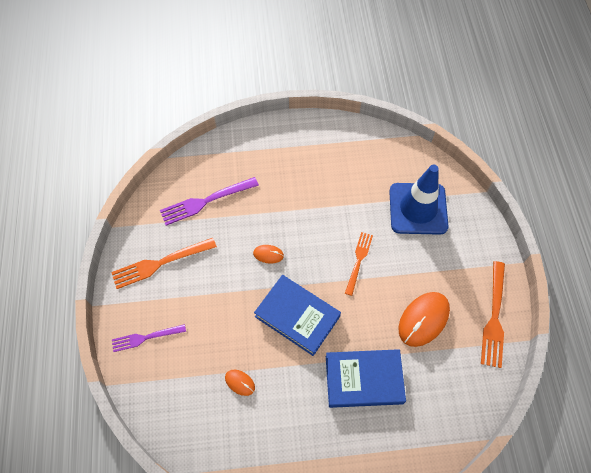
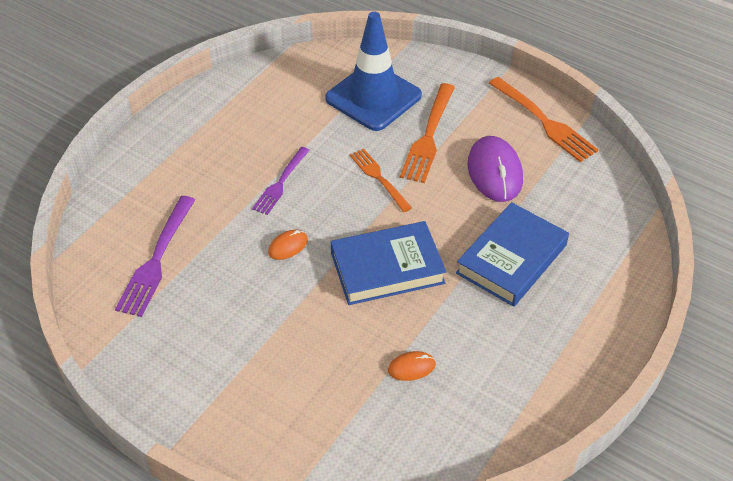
camera: 50 degrees left, 15 degrees down
orange fork [111,238,217,289] -> orange fork moved to [400,83,455,183]
purple fork [112,324,186,352] -> purple fork moved to [252,147,310,215]
orange mouse [399,292,450,347] -> purple mouse [468,136,523,202]

